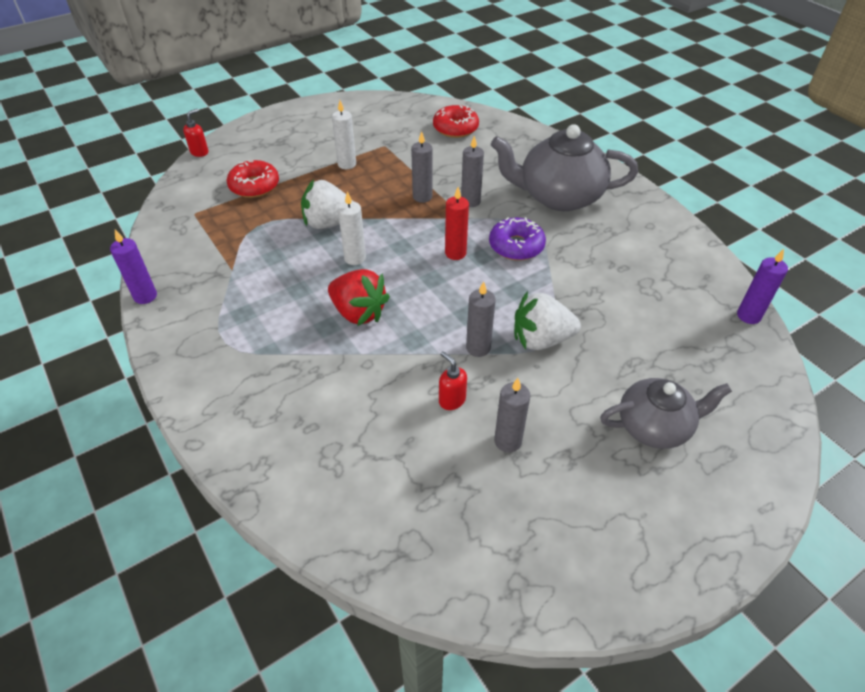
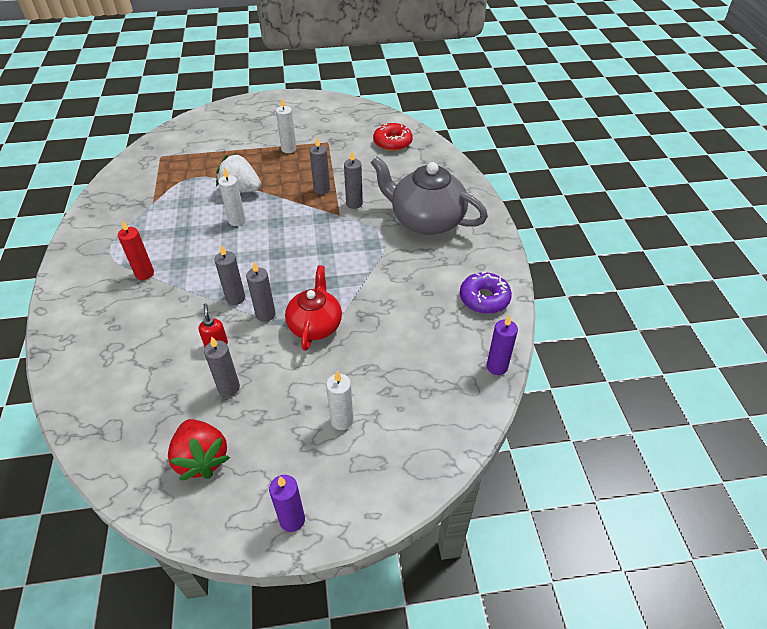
camera: 25 degrees right, 0 degrees up
purple candle [110,230,157,304] -> purple candle moved to [269,475,305,532]
red soap dispenser [183,109,208,157] -> none
red donut [226,160,279,198] -> none
red strawberry [328,269,390,326] -> red strawberry moved to [168,419,230,481]
red candle [445,187,469,260] -> red candle moved to [118,220,154,280]
purple donut [489,217,546,261] -> purple donut moved to [460,271,512,314]
white strawberry [514,291,581,350] -> red teapot [285,265,342,351]
grey teapot [600,378,732,449] -> white candle [326,371,353,430]
none -> grey candle [214,245,245,305]

